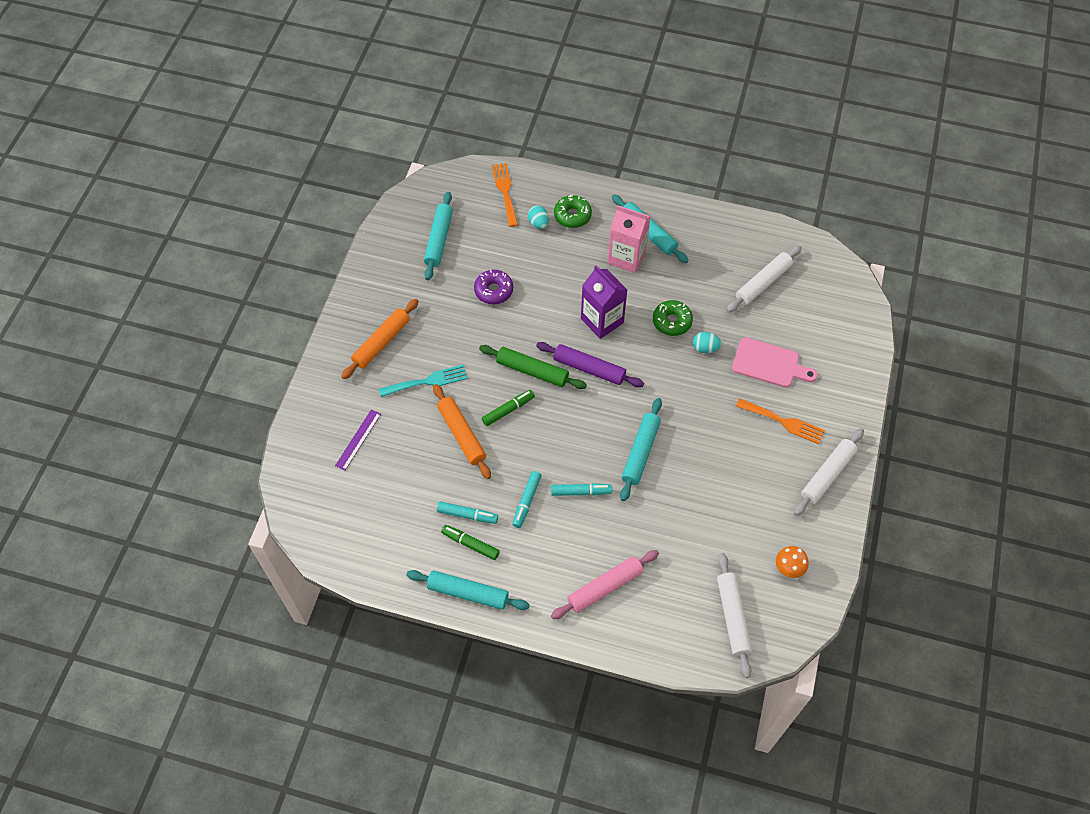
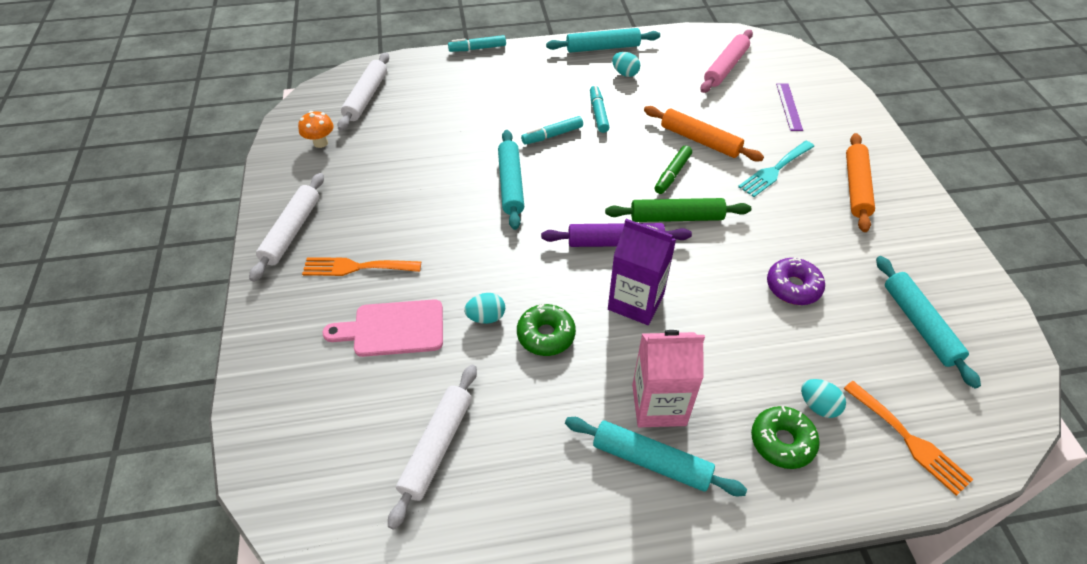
camera: 155 degrees right, 10 degrees down
turquoise marker [437,501,498,524] -> turquoise marker moved to [448,35,506,52]
green marker [441,525,500,560] -> turquoise egg [612,52,640,77]
pink rolling pin [551,550,659,619] -> pink rolling pin moved to [700,30,753,93]
white rolling pin [717,553,752,678] -> white rolling pin turned 45 degrees clockwise [337,52,389,131]

